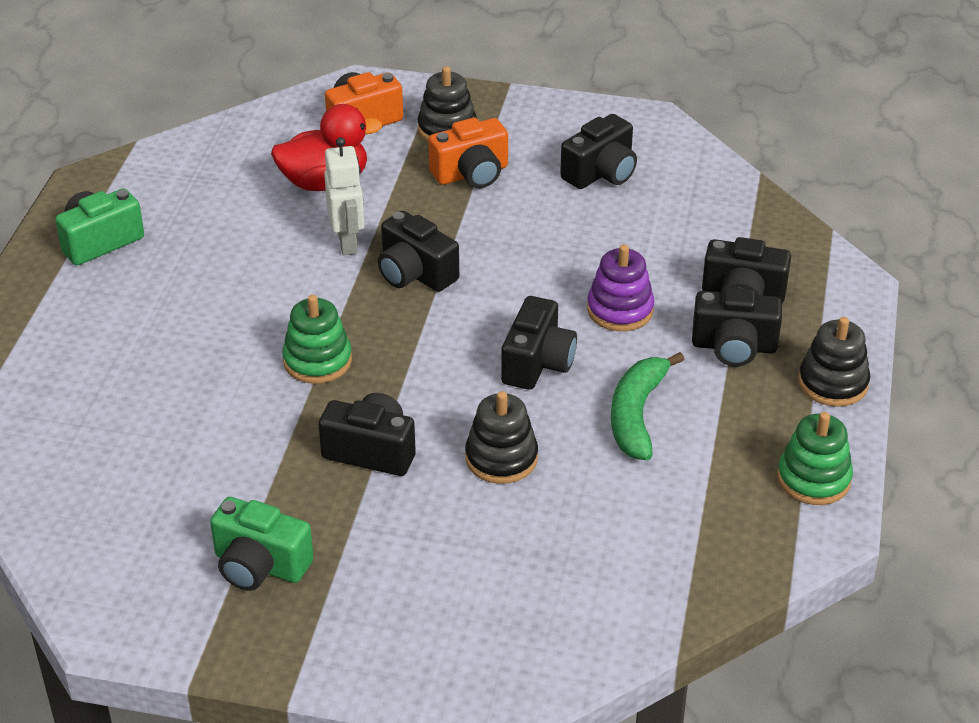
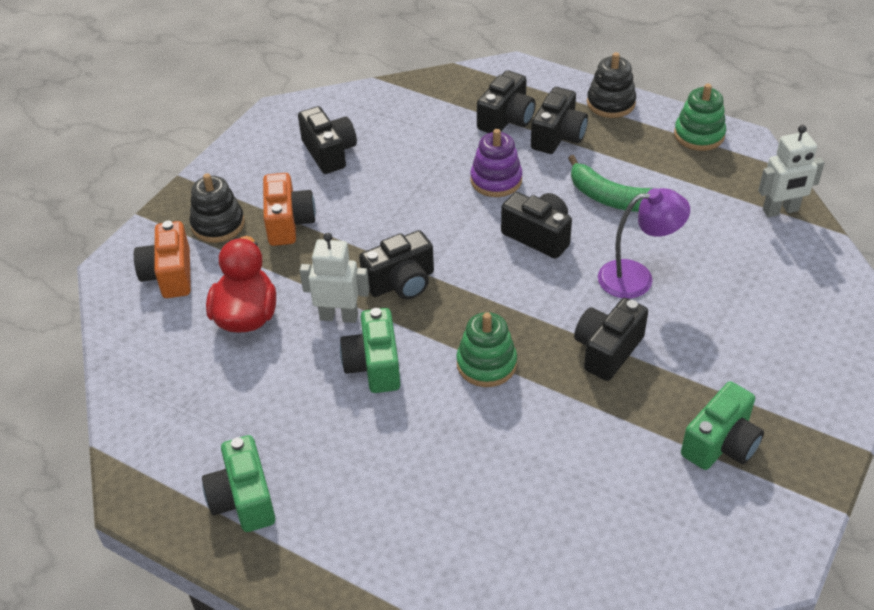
camera: 70 degrees left, 5 degrees up
black stacking toy [465,391,538,484] -> purple lamp [598,188,690,299]
none -> green camera [340,308,400,393]
none -> white robot [758,125,825,217]

